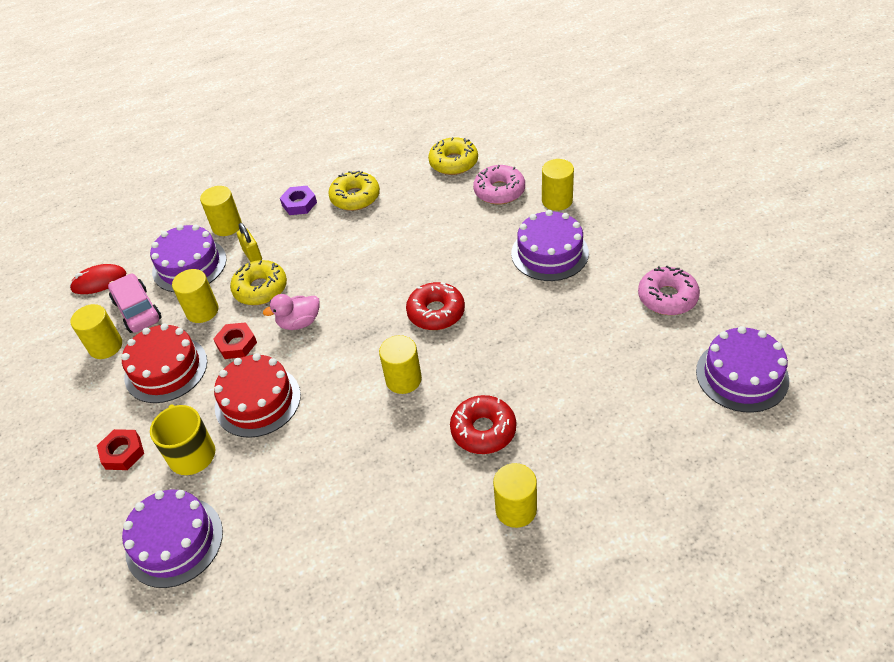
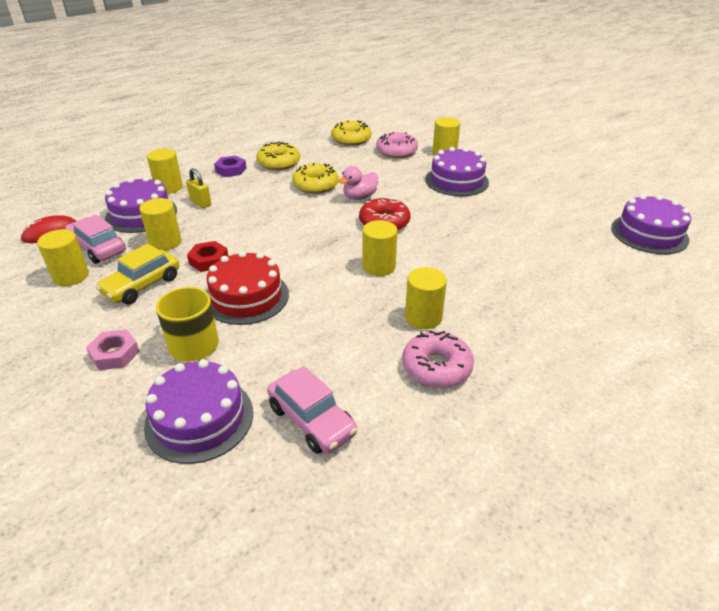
camera: 20 degrees left, 10 degrees down
red nut [97,429,144,470] -> pink nut [86,329,140,370]
red cake [121,323,207,403] -> yellow car [96,244,179,304]
yellow donut [230,260,287,305] -> yellow donut moved to [292,163,339,194]
pink duck [263,294,320,330] -> pink duck moved to [338,166,378,200]
red donut [450,395,516,454] -> none
yellow cylinder [493,463,537,528] -> yellow cylinder moved to [405,267,447,329]
pink donut [638,266,700,315] -> pink donut moved to [402,330,474,388]
none -> pink car [267,366,358,454]

